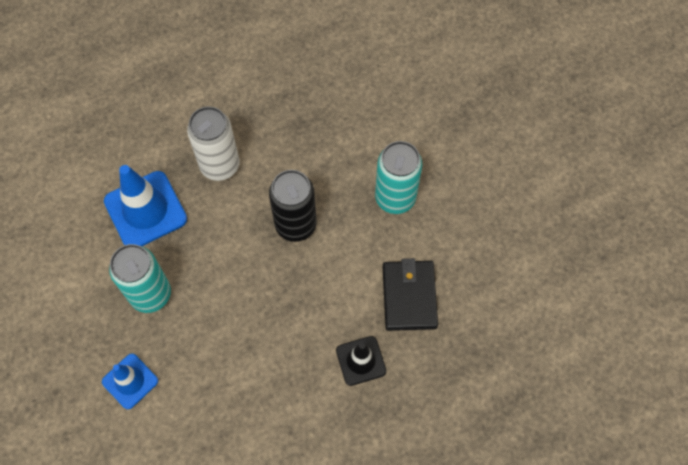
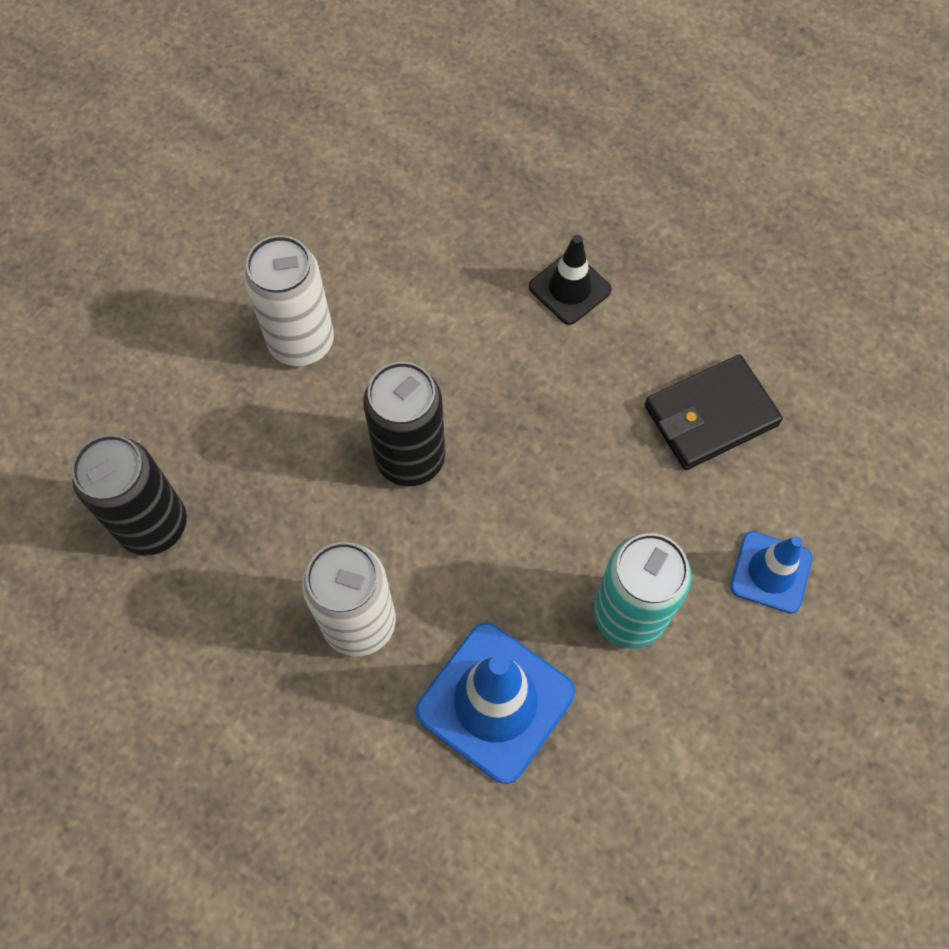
camera: 115 degrees left, 0 degrees up
turquoise can [375,141,423,214] -> white can [244,235,334,366]
black wallet [383,258,438,331] -> black wallet moved to [644,355,783,470]
none -> black can [72,435,187,555]

